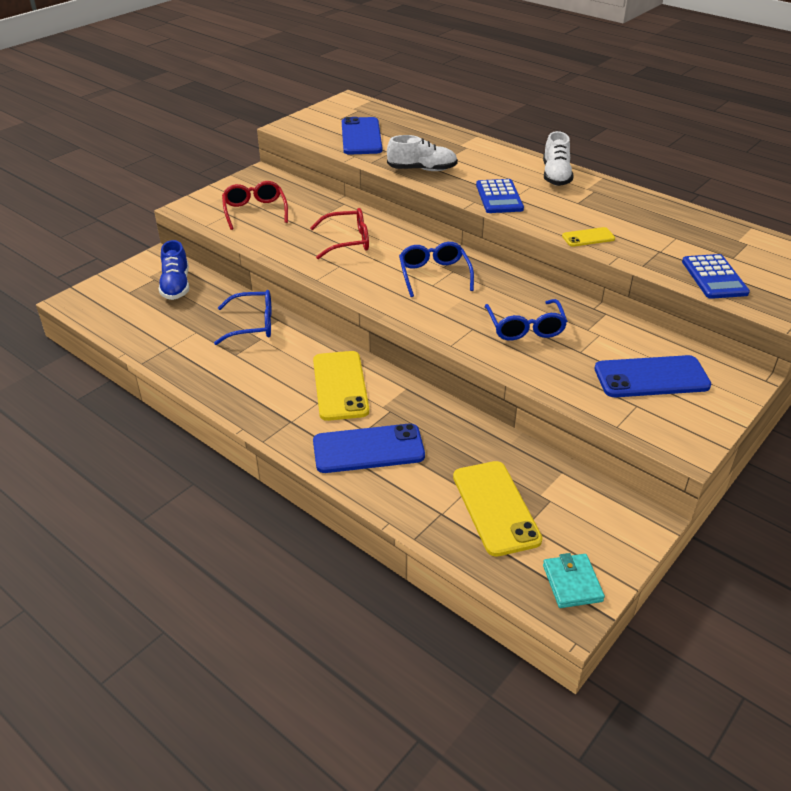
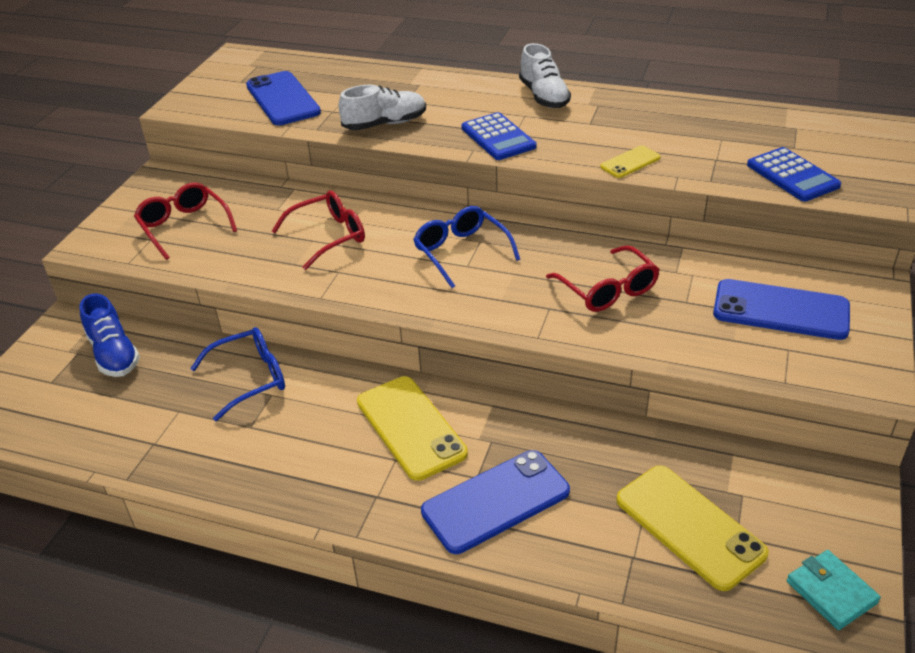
camera: 20 degrees left, 0 degrees up
blue glasses [485,299,568,341] -> red glasses [546,245,660,312]
blue phone [594,355,711,397] -> blue phone turned 45 degrees clockwise [713,279,850,340]

